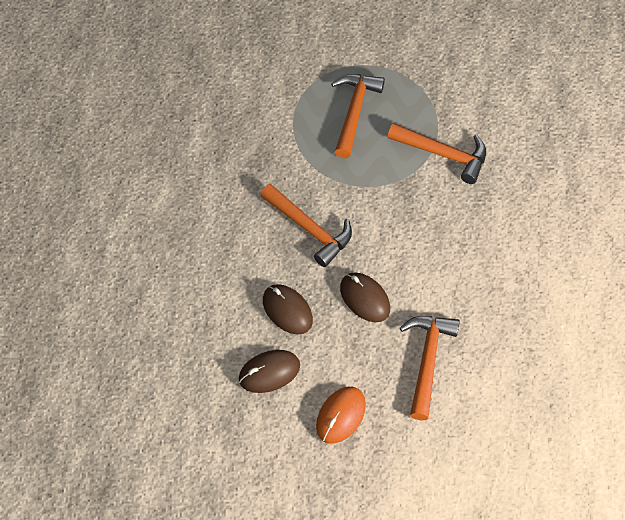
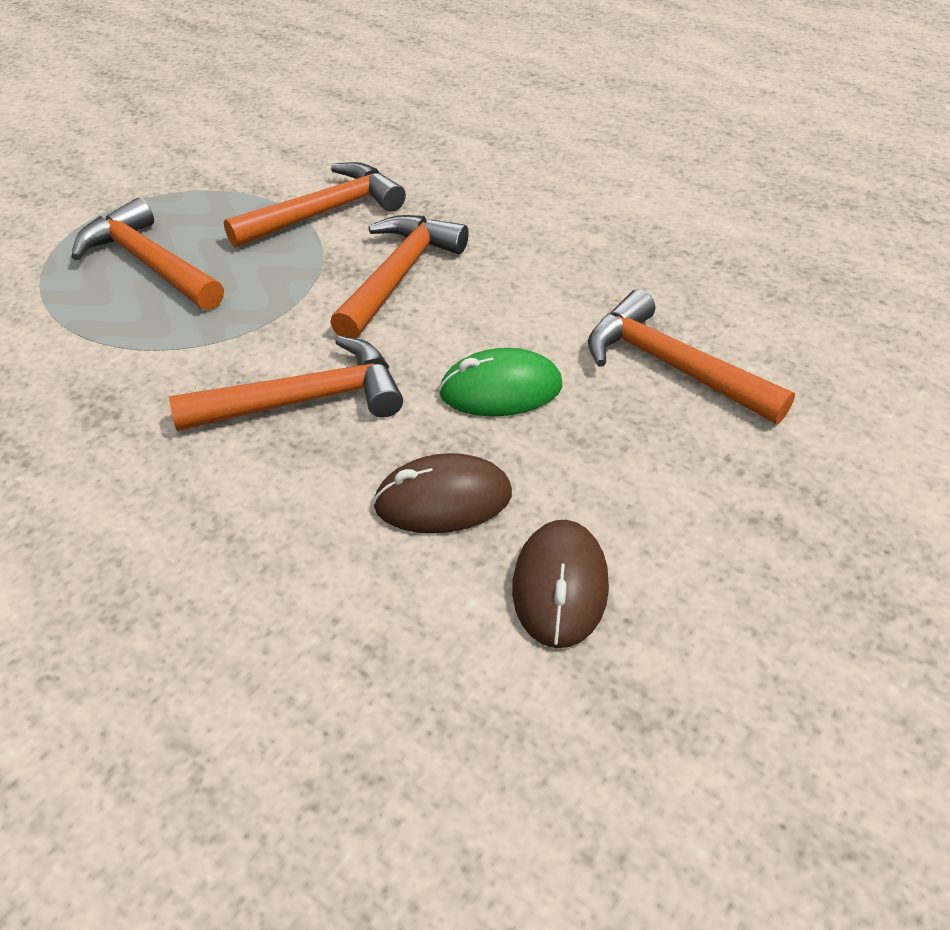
camera: 60 degrees left, 15 degrees down
orange mouse [316,387,366,444] -> none
brown mouse [340,272,390,322] -> green mouse [439,348,562,416]
none -> orange hammer [330,215,469,338]

